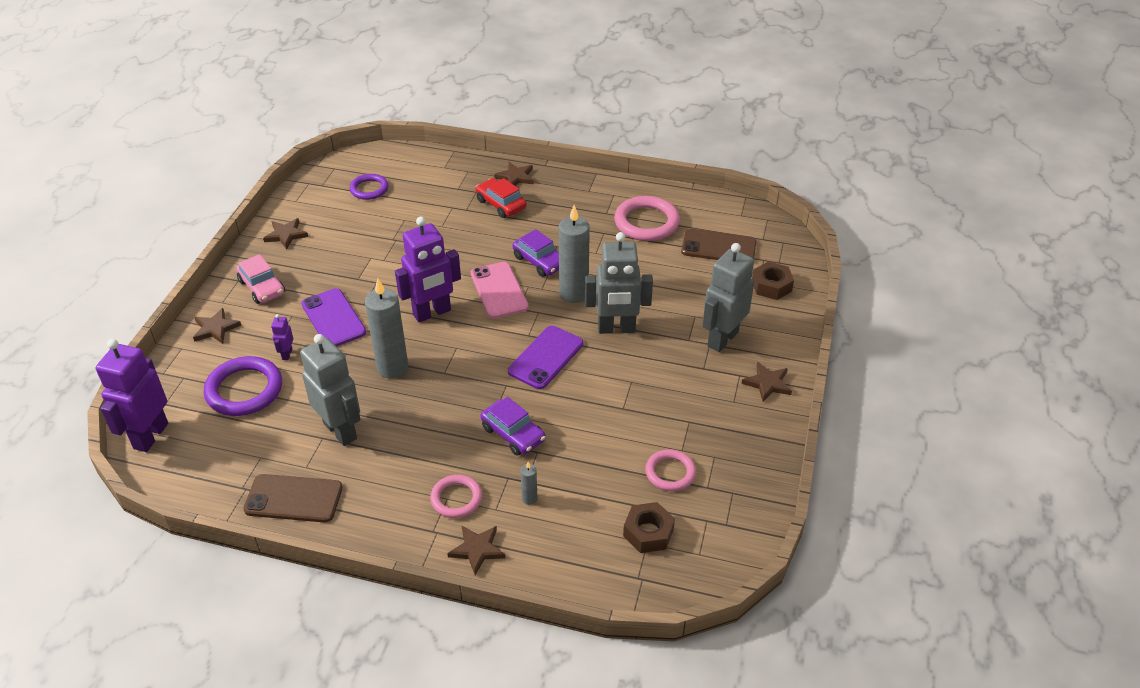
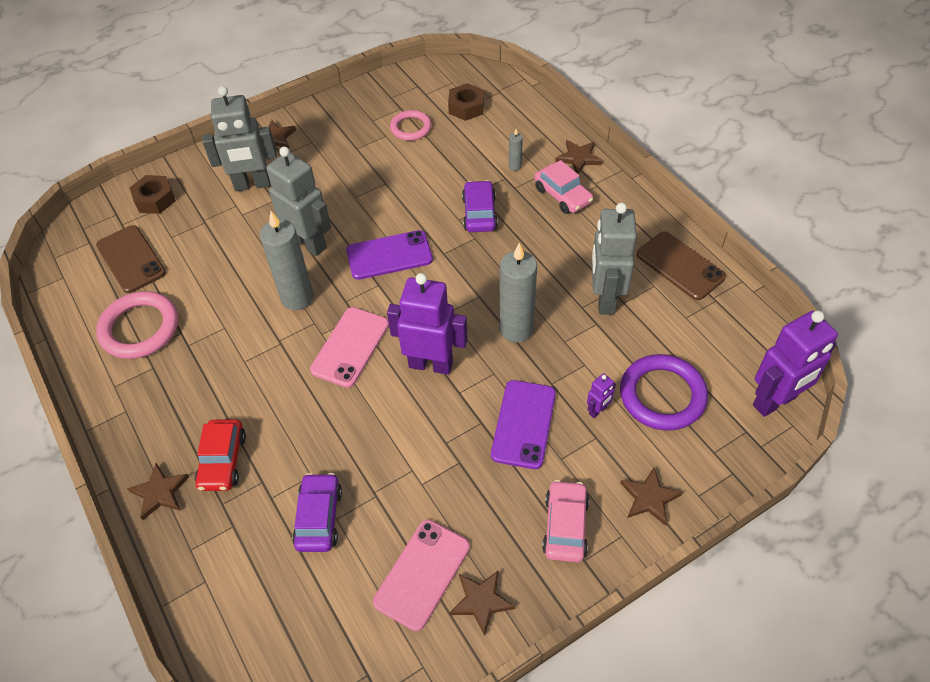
camera: 135 degrees left, 10 degrees up
purple ring [350,174,389,200] -> none
pink ring [430,475,482,518] -> pink car [534,160,593,214]
purple car [513,229,559,277] -> purple car moved to [292,473,342,552]
none -> pink phone [373,520,470,631]

